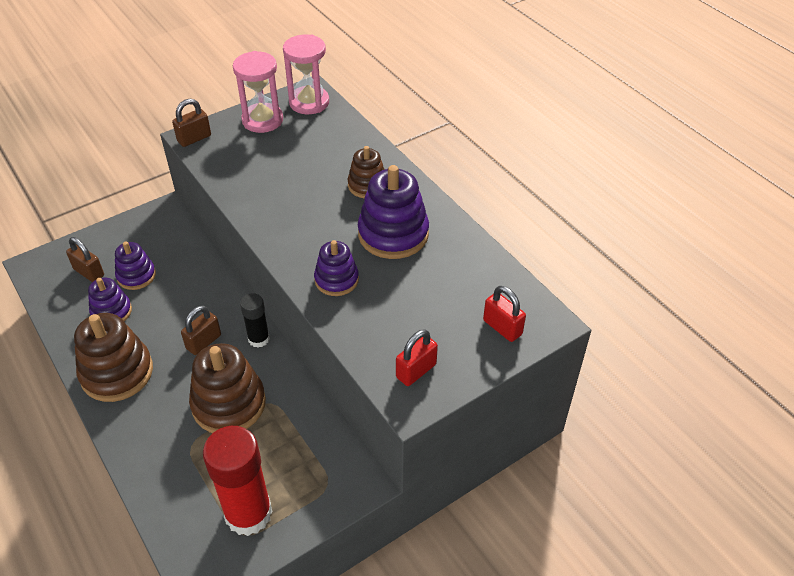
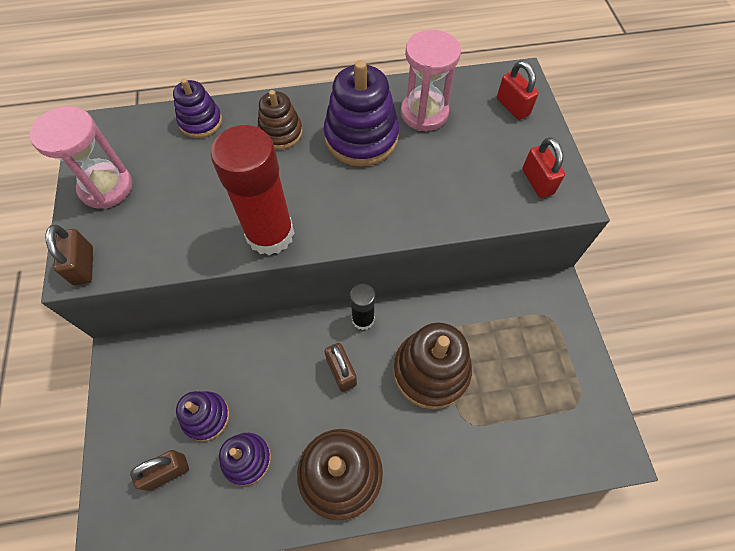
camera: 65 degrees left, 15 degrees up
red glue stick [203,426,273,536] -> red glue stick moved to [211,125,295,255]
pink hourglass [283,35,329,114] -> pink hourglass moved to [401,30,461,131]
purple stacking toy [314,240,359,296] -> purple stacking toy moved to [173,78,222,138]
red padlock [483,286,526,342] -> red padlock turned 75 degrees clockwise [497,61,539,120]

